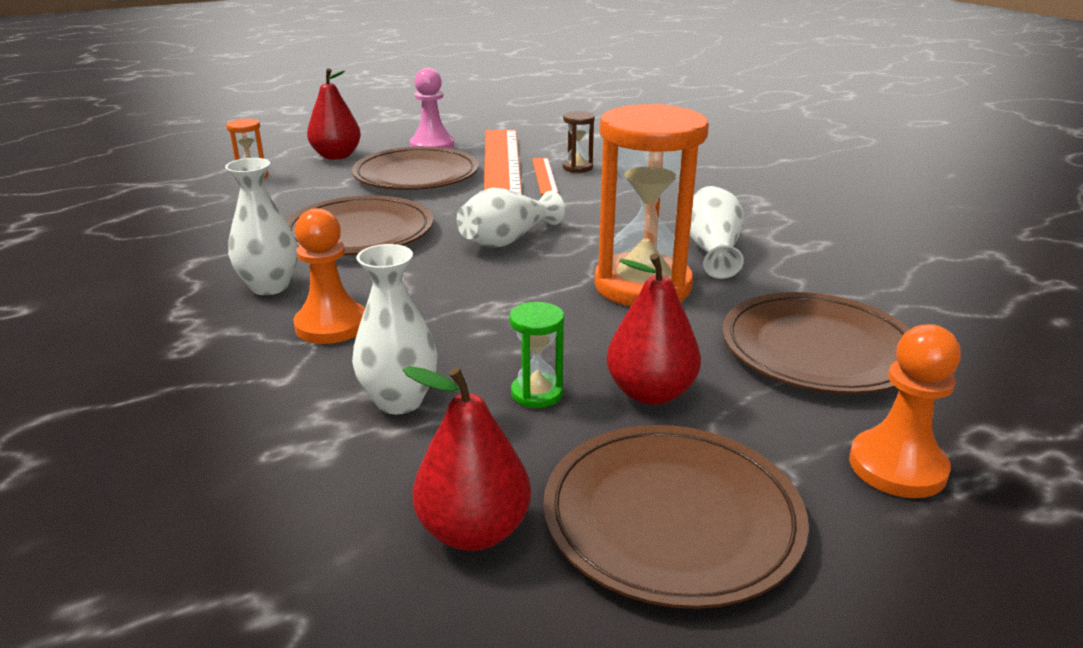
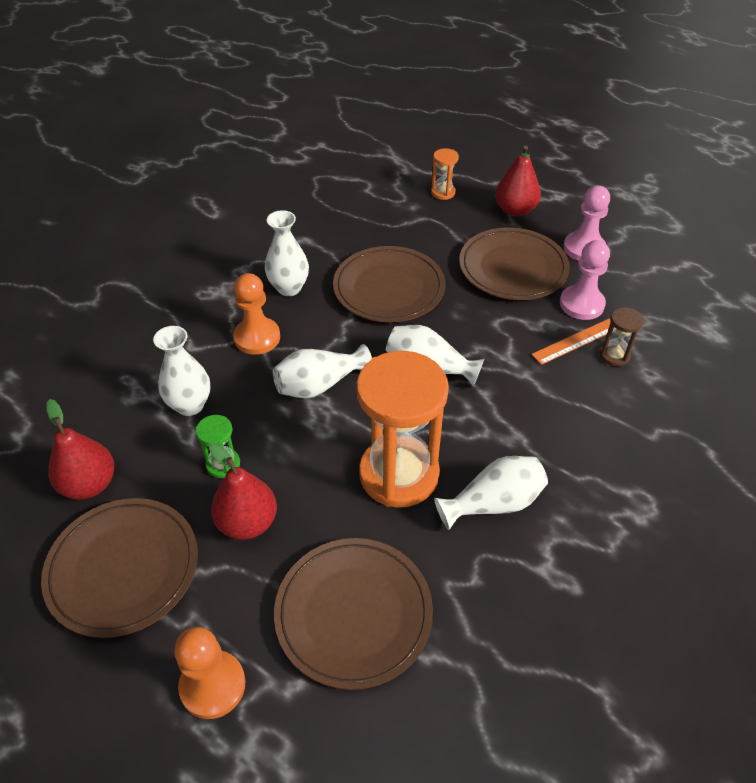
camera: 65 degrees right, 20 degrees up
orange ruler [484,130,522,194] -> pink pawn [560,240,610,320]
none -> white vase [273,344,372,399]

